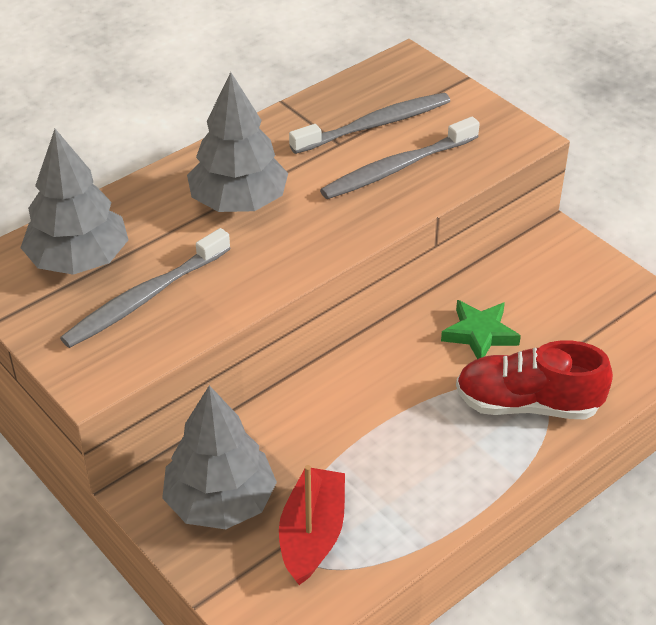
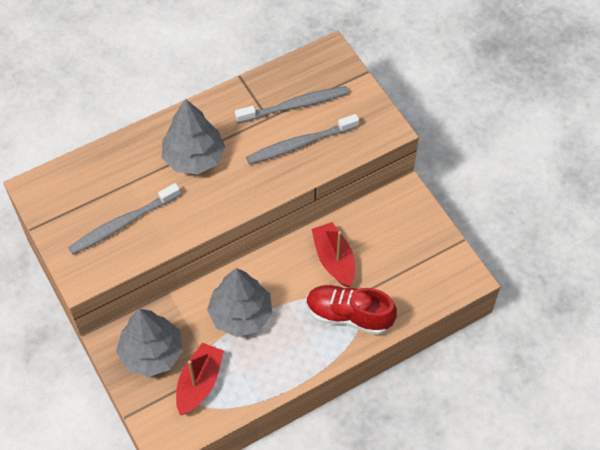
camera: 10 degrees right, 15 degrees up
grey tree [20,129,129,275] -> grey tree moved to [207,268,272,337]
green star [441,300,521,359] -> red boat [312,222,355,287]

